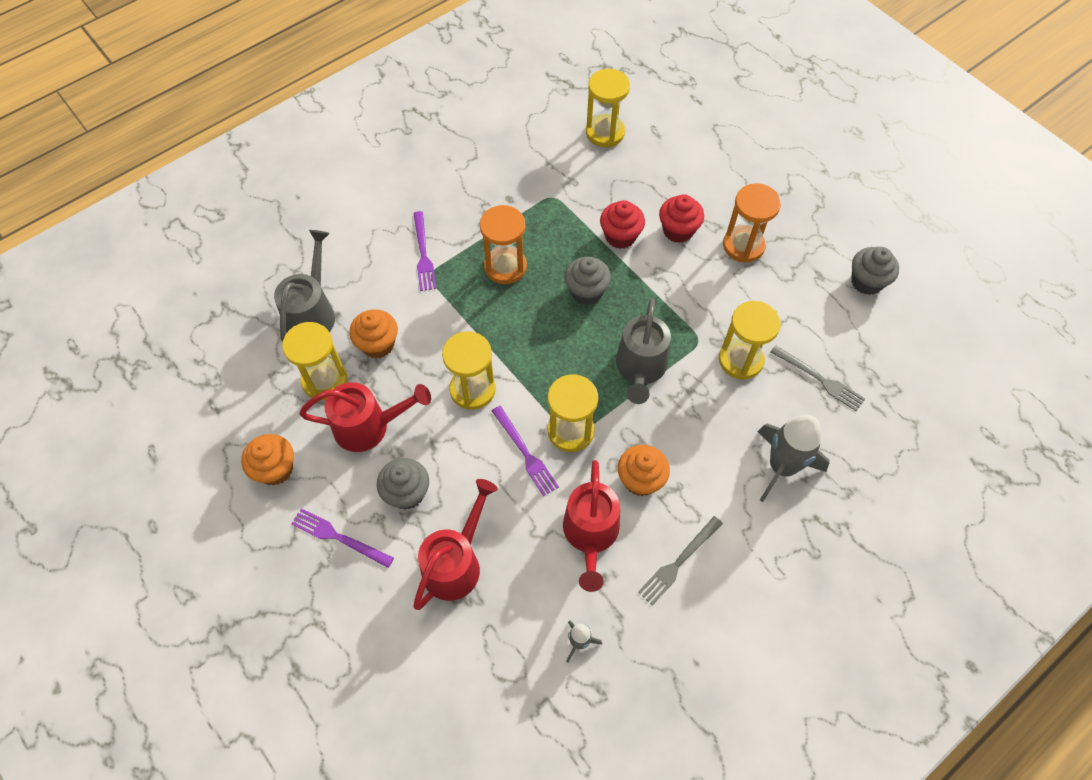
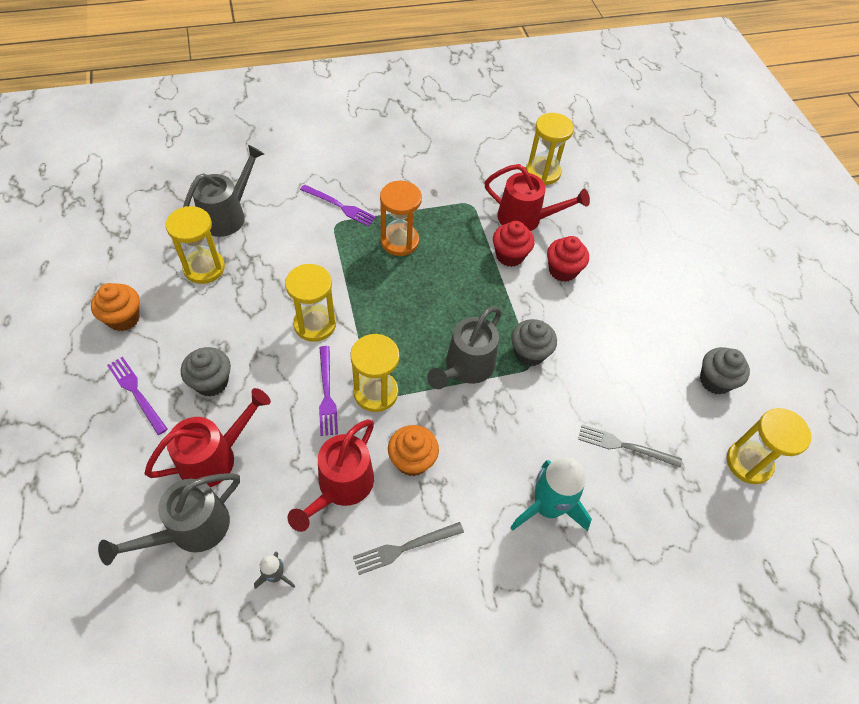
camera: 20 degrees right, 5 degrees down
red watering can [299,382,431,452] -> red watering can moved to [484,164,590,231]
orange cupcake [349,309,398,359] -> none
purple fork [413,211,436,291] -> purple fork turned 75 degrees counterclockwise [300,184,376,227]
grey cupcake [564,257,611,305] -> grey cupcake moved to [511,319,557,366]
yellow hourglass [719,301,781,379] -> yellow hourglass moved to [727,408,811,484]
orange hourglass [723,183,781,263] -> none
grey rocket [758,415,830,502] -> turquoise rocket [510,457,592,531]
grey fork [771,345,865,412] -> grey fork turned 135 degrees clockwise [578,425,682,468]
none -> grey watering can [98,473,240,565]

